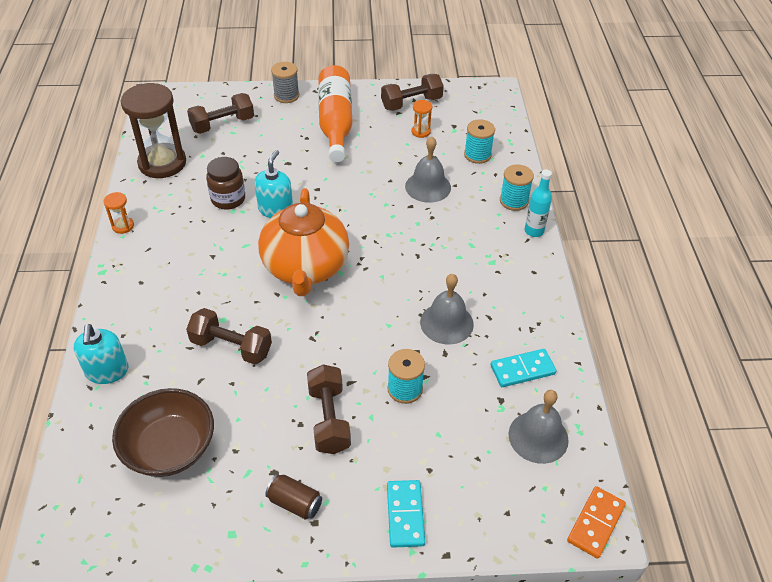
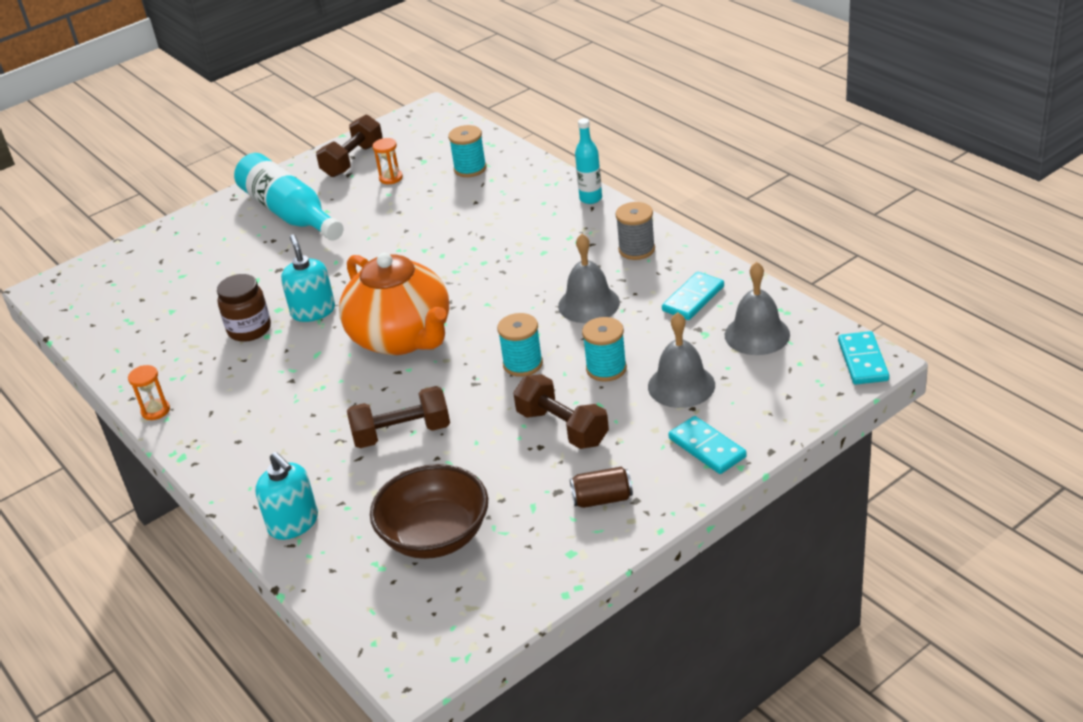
camera: 30 degrees left, 10 degrees down
brown hourglass [121,83,186,178] -> none
brown dumbbell [187,93,254,134] -> none
grey spool [271,62,299,103] -> grey spool moved to [616,202,655,260]
orange bottle [318,65,352,162] -> turquoise bottle [234,153,343,240]
grey bell [405,137,451,203] -> grey bell moved to [648,312,715,408]
turquoise spool [500,164,534,211] -> turquoise spool moved to [497,313,543,377]
orange domino [567,486,626,559] -> turquoise domino [838,331,889,385]

